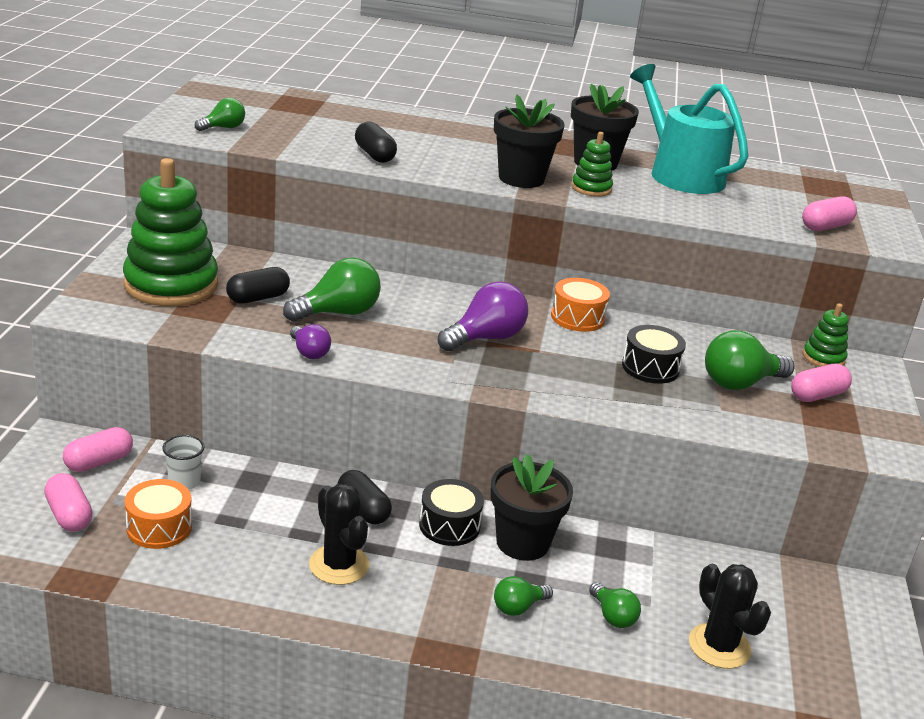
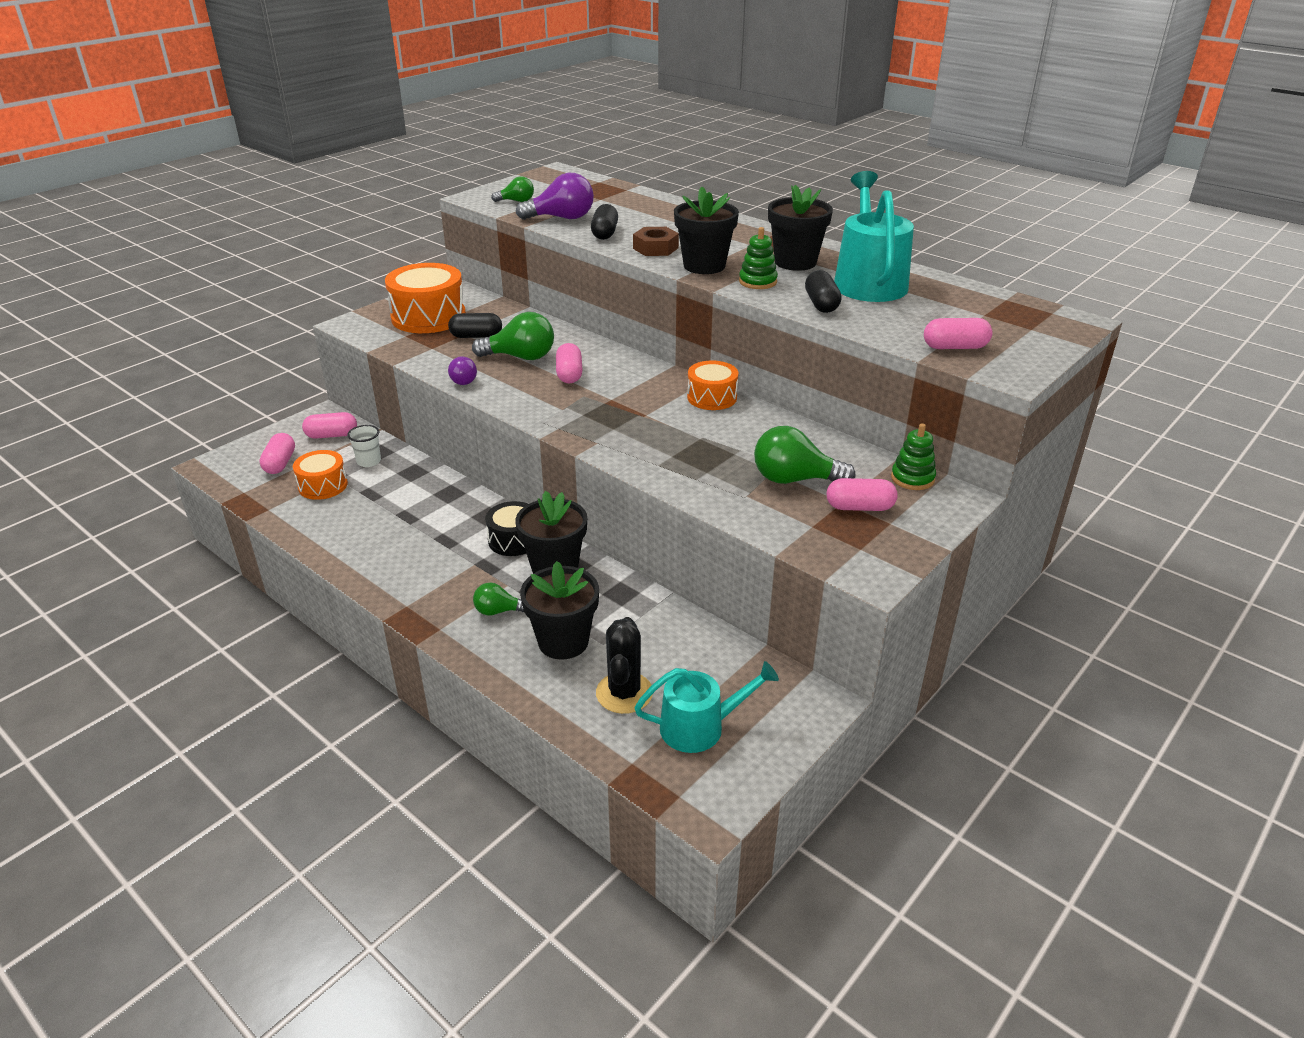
camera: 35 degrees right, 5 degrees up
green stacking toy [123,158,218,306] -> orange drum [385,263,466,333]
black cactus [309,484,369,585] -> none
black capsule [338,470,392,524] -> black capsule moved to [805,270,842,313]
purple light bulb [438,281,528,351] -> purple light bulb moved to [516,173,594,220]
green light bulb [589,582,641,628] -> black flower pot [520,561,599,660]
black drum [622,325,686,384] -> none
none -> pink capsule [556,343,582,383]
none -> brown nut [633,227,679,256]
none -> turquoise watering can [634,661,779,753]

